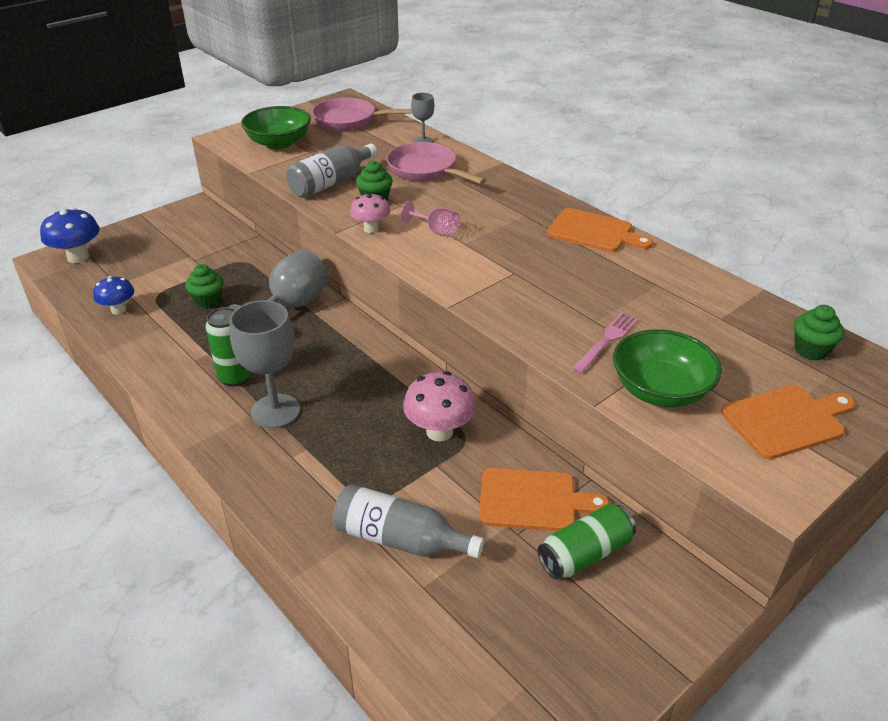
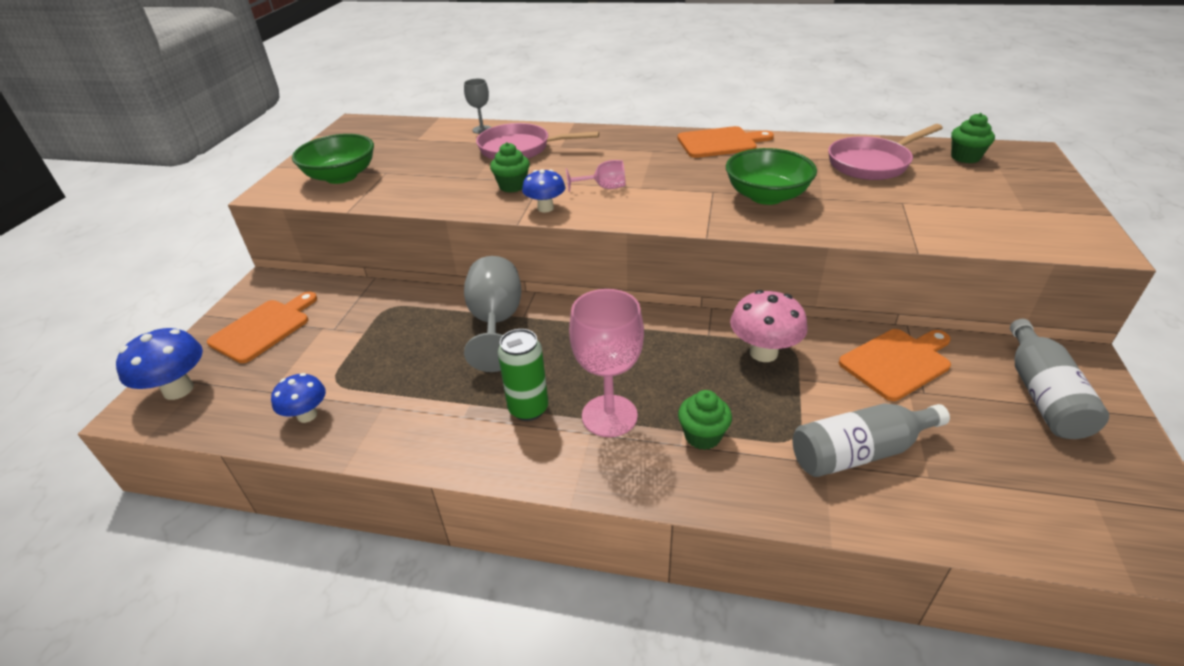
camera: 35 degrees left, 0 degrees up
green cupcake [185,264,224,309] -> green cupcake moved to [678,390,732,450]
grey goblet [229,300,300,429] -> pink goblet [569,289,644,437]
grey bottle [286,144,377,198] -> grey bottle moved to [1010,319,1109,439]
pink pan [312,98,413,131] -> pink pan moved to [828,124,943,180]
pink mushroom [350,193,390,233] -> blue mushroom [522,169,565,213]
green can [538,504,636,580] -> none
pink fork [572,312,639,374] -> none
green bowl [613,329,722,407] -> green bowl moved to [726,148,817,205]
orange cutting board [721,385,855,460] -> orange cutting board moved to [207,292,317,363]

